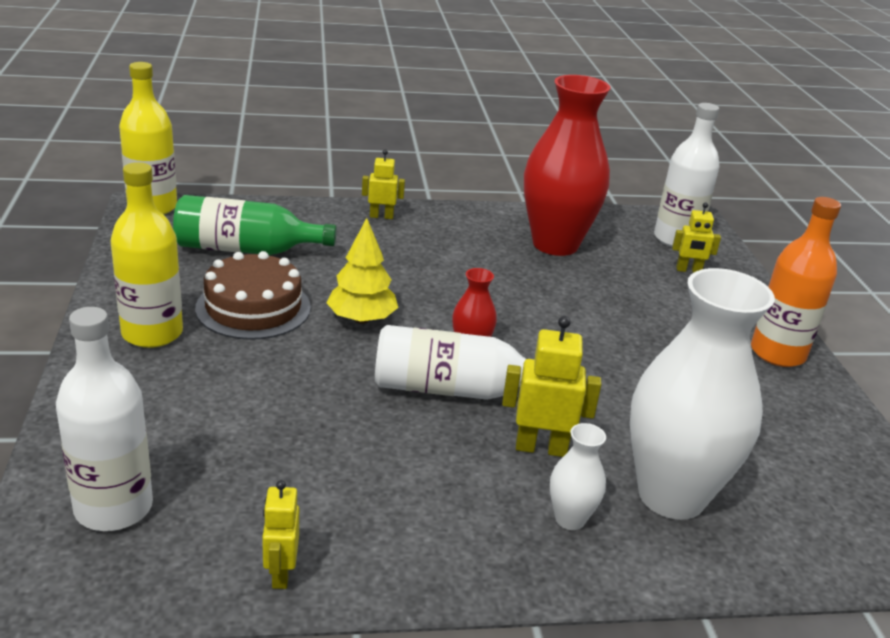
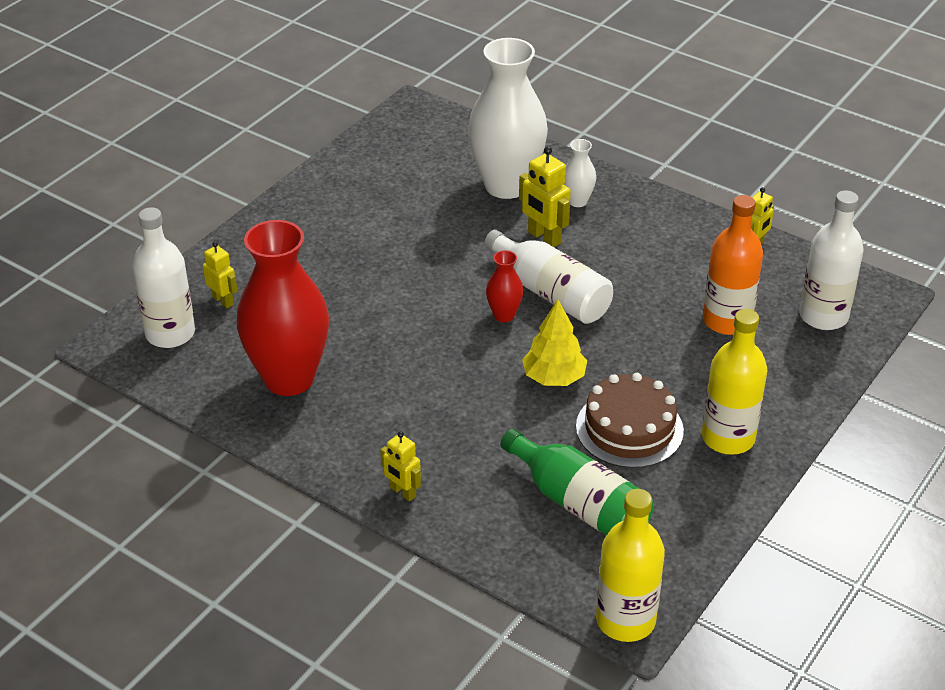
camera: 135 degrees left, 10 degrees up
orange bottle [751,197,841,367] -> orange bottle moved to [703,195,763,335]

